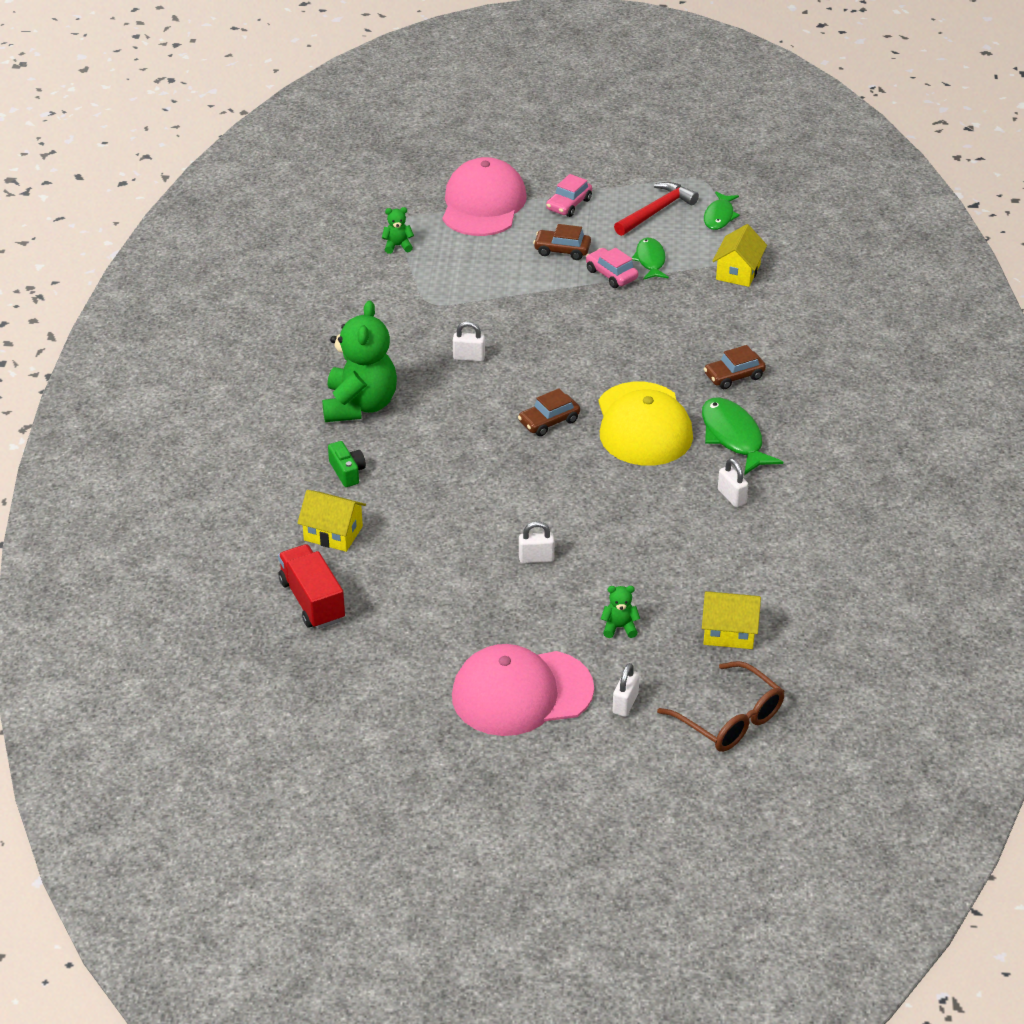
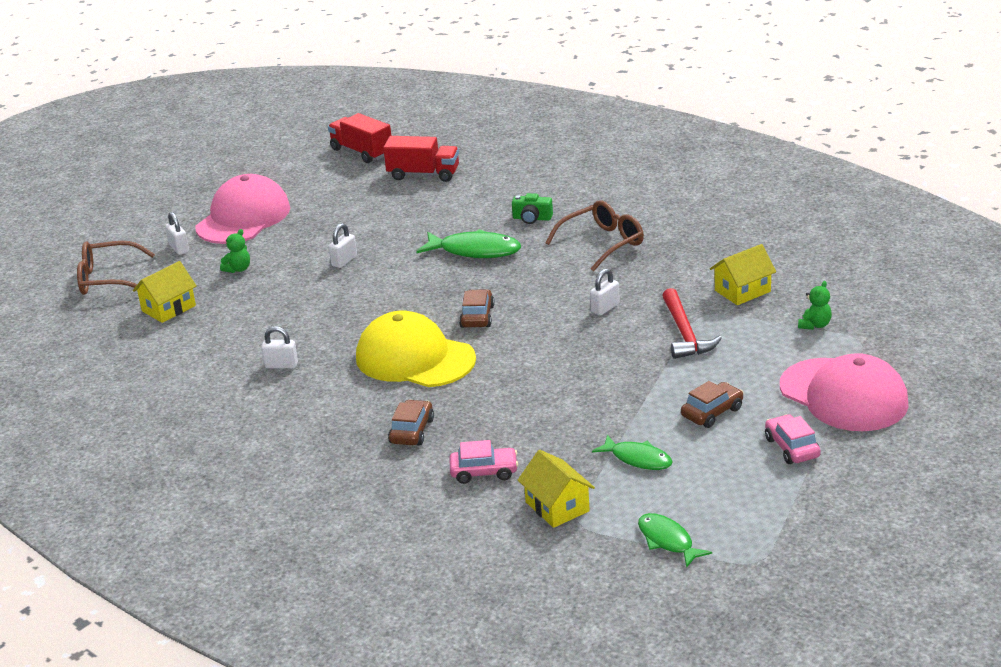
camera: 130 degrees right, 10 degrees down
yellow house [297,490,366,552] -> yellow house moved to [710,244,776,305]
green teddy bear [322,300,397,422] -> brown glasses [545,200,644,272]
pink car [586,248,638,288] -> pink car moved to [449,440,518,484]
red hammer [614,182,699,236] -> red hammer moved to [662,288,722,359]
green fish [702,397,783,475] -> green fish moved to [416,229,521,258]
none -> red truck [328,113,391,163]

